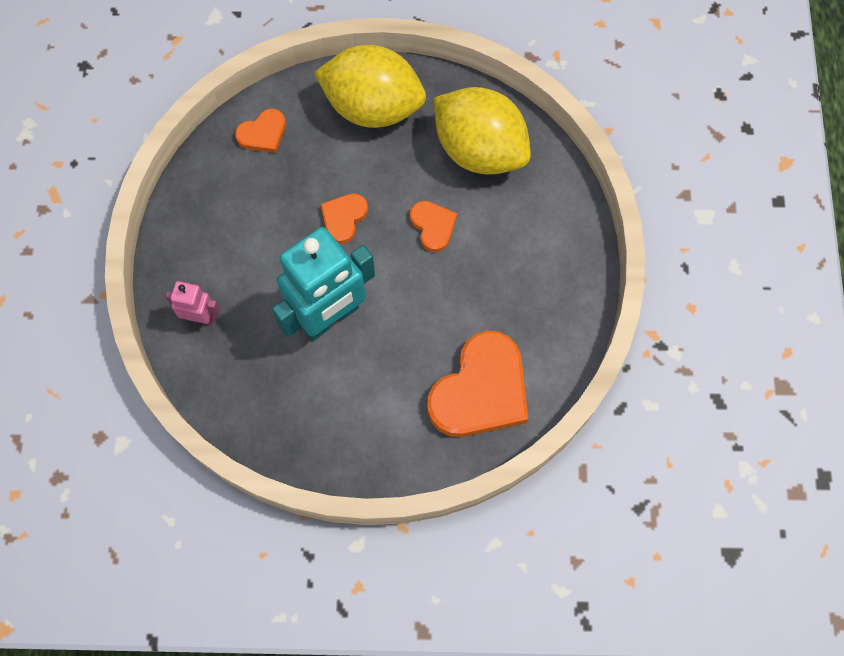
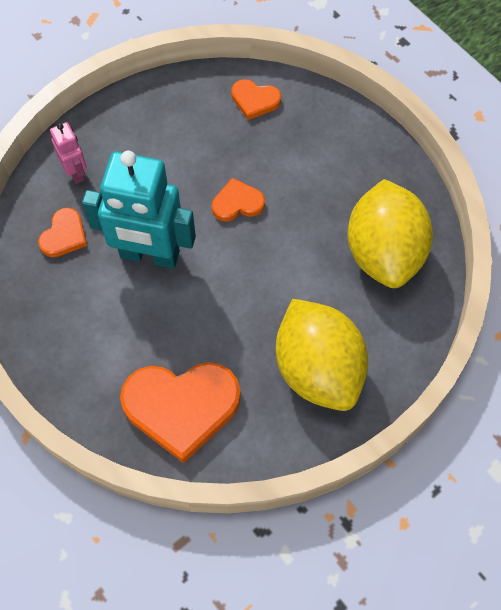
camera: 50 degrees right, 5 degrees down
yellow lemon [314,45,426,128] -> yellow lemon moved to [276,299,368,411]
orange heart [410,201,457,252] -> orange heart moved to [38,208,87,257]

